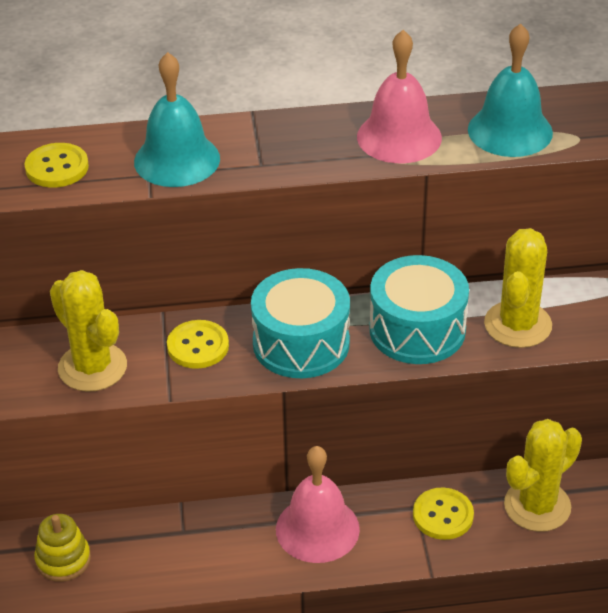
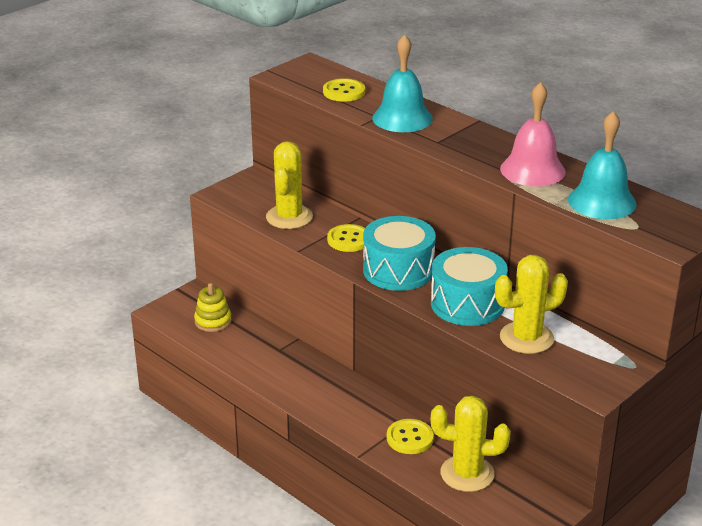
camera: 50 degrees right, 10 degrees down
pink bell [276,446,360,563] -> none

